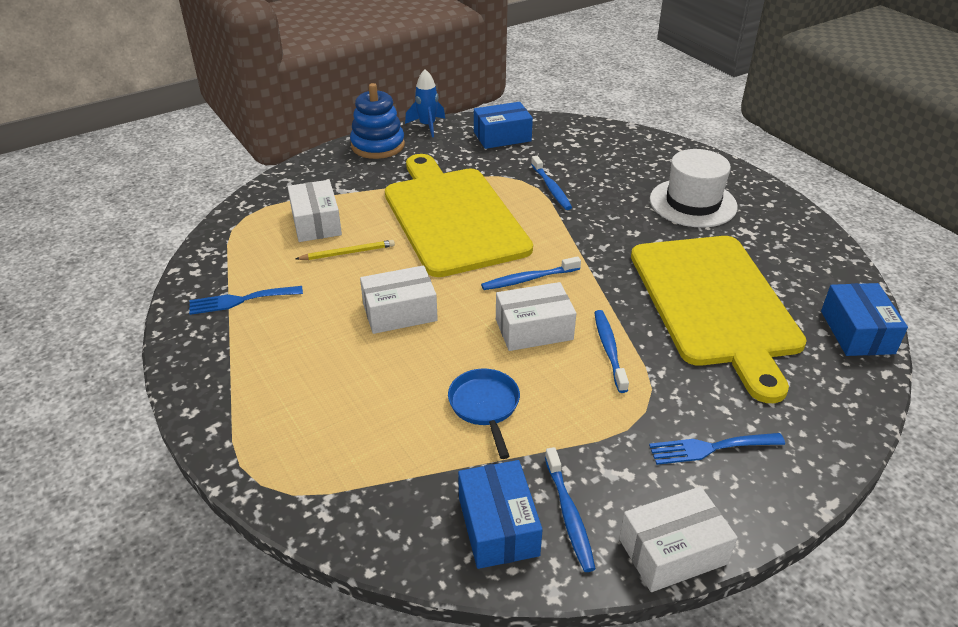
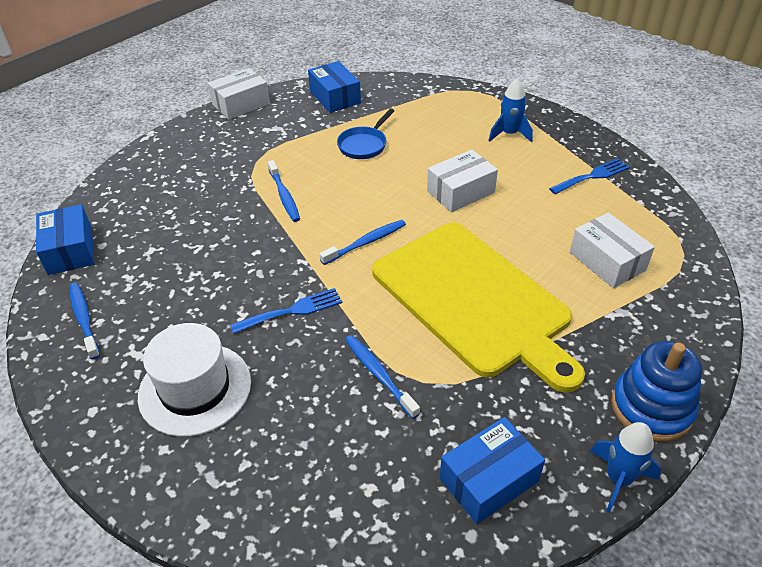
camera: 165 degrees right, 5 degrees up
yellow pencil [296,240,395,260] -> none
blue pan [448,368,520,459] -> blue pan turned 60 degrees clockwise [337,108,395,159]
white box [496,282,576,351] -> none
blue toothbrush [545,447,596,572] -> blue toothbrush moved to [69,282,100,360]
yellow cutting board [631,236,807,403] -> none
blue fork [649,433,785,465] -> blue fork moved to [230,288,342,334]
none -> blue rocket [488,78,533,143]

